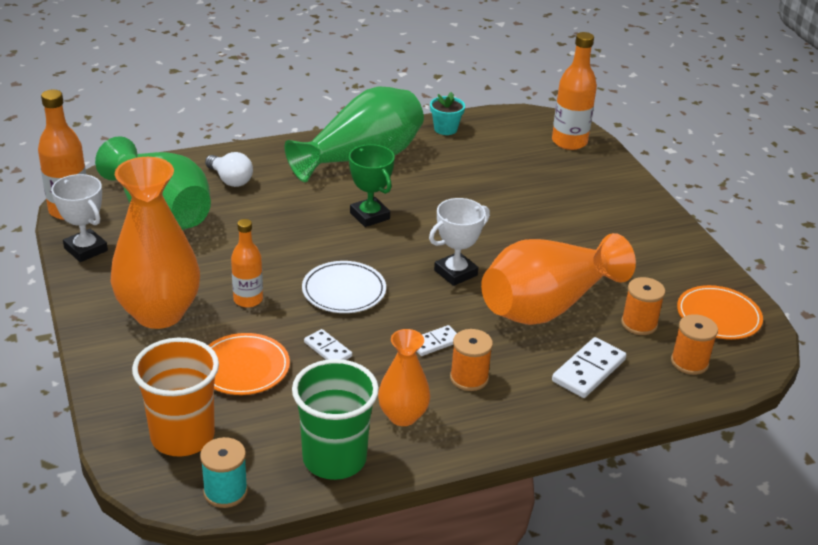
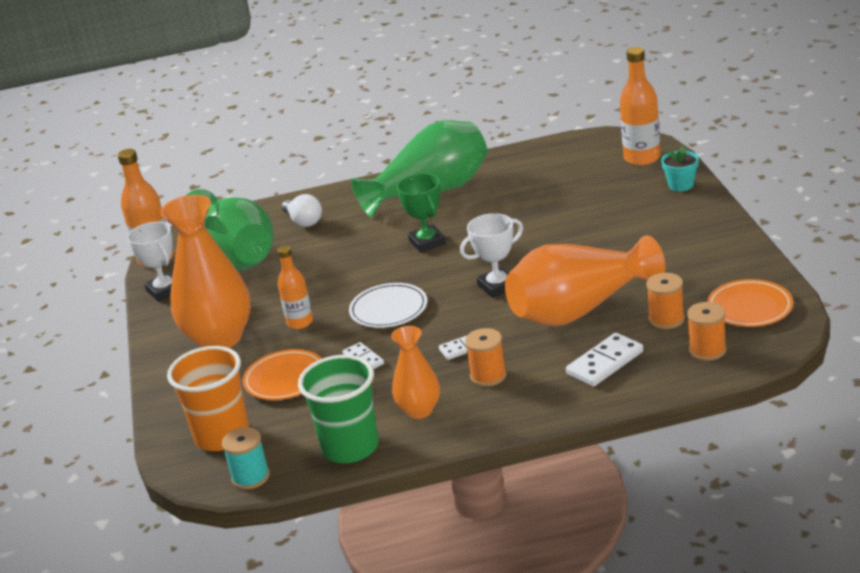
camera: 15 degrees right, 5 degrees down
turquoise flower pot [430,92,465,135] -> turquoise flower pot moved to [661,146,699,191]

